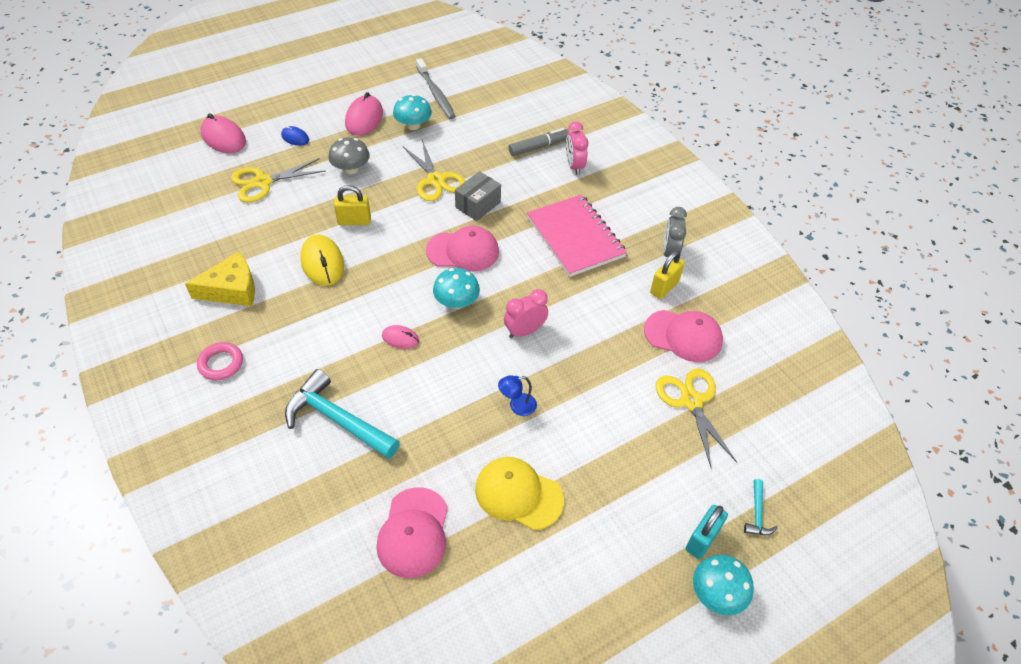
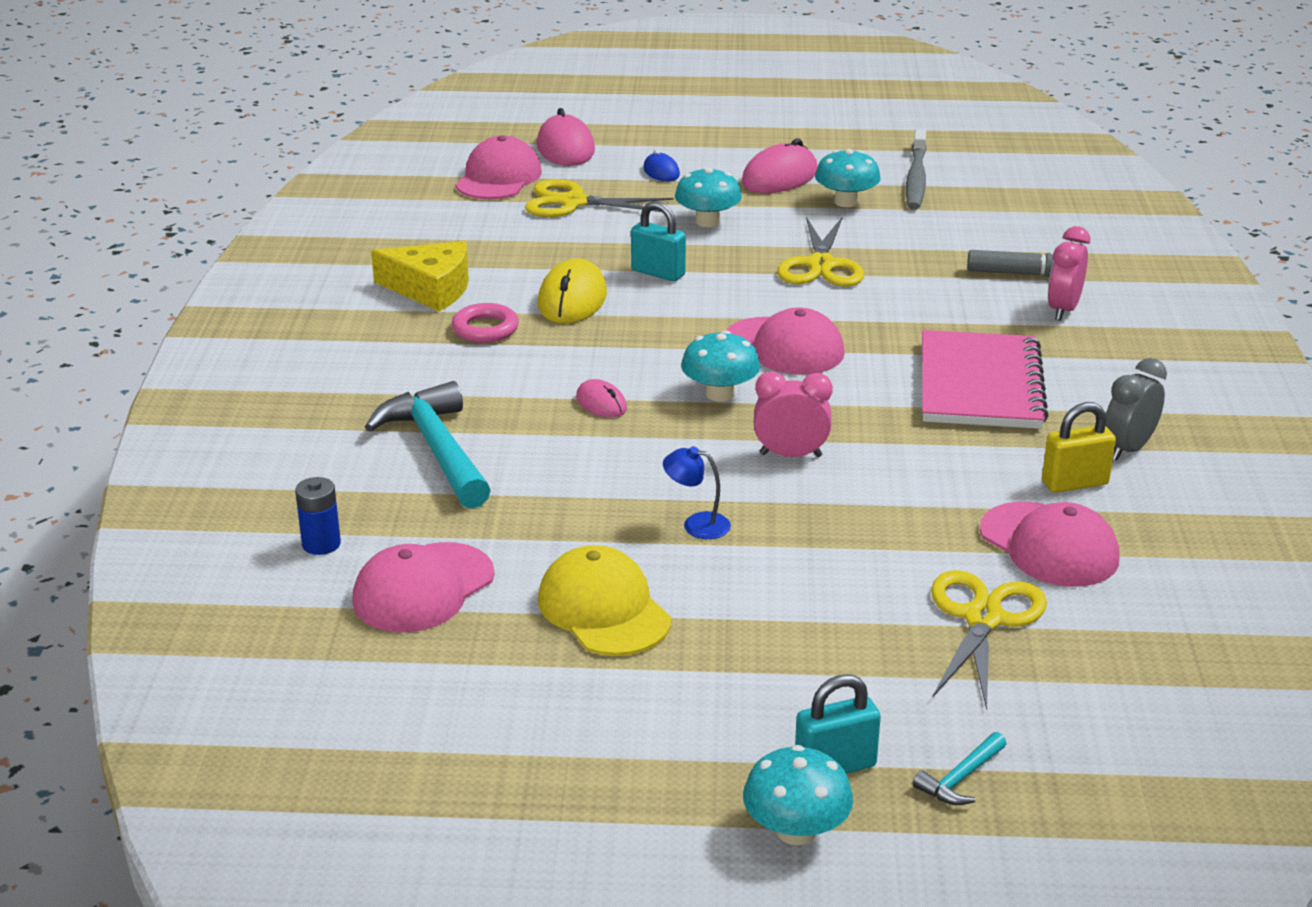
camera: 35 degrees right, 20 degrees down
pink ring [197,342,243,380] -> pink ring moved to [452,303,519,343]
grey mushroom [328,137,370,174] -> turquoise mushroom [675,167,742,227]
yellow padlock [334,185,371,225] -> turquoise padlock [631,201,686,281]
grey box [455,171,501,221] -> none
none -> blue battery [295,477,341,555]
none -> pink cap [455,136,542,199]

